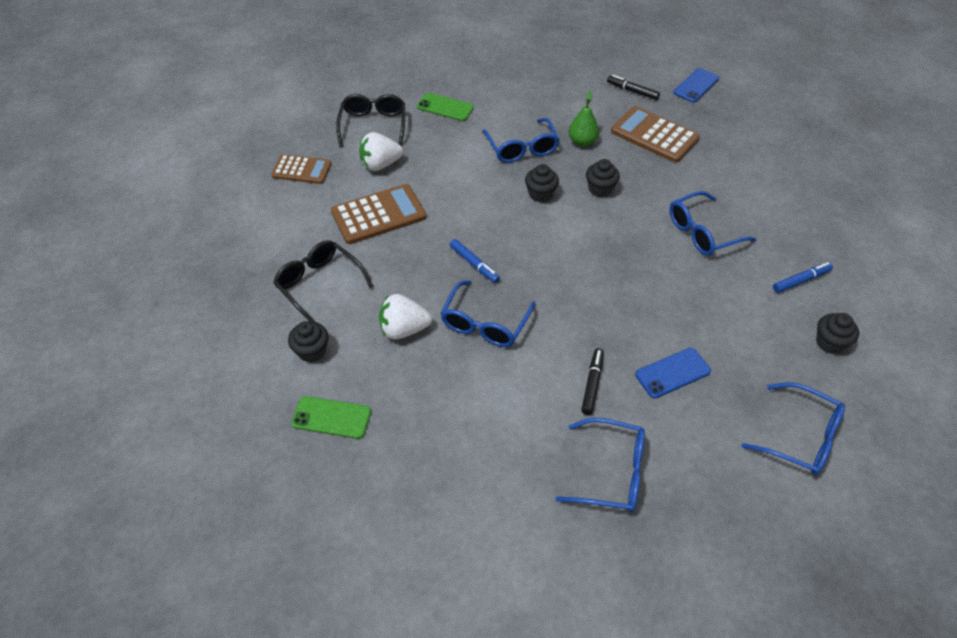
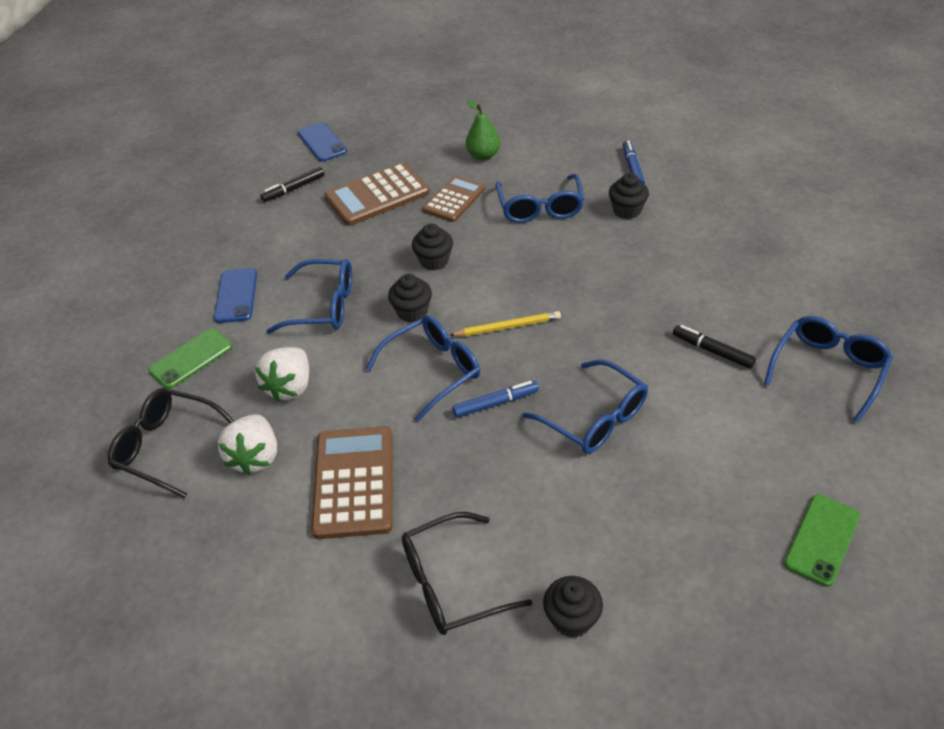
camera: 65 degrees left, 5 degrees down
brown calculator [271,154,332,184] -> brown calculator moved to [423,175,485,222]
green phone [291,396,371,439] -> green phone moved to [784,495,860,587]
white strawberry [379,294,432,340] -> white strawberry moved to [255,347,309,402]
green pear [568,91,599,146] -> green pear moved to [466,100,500,160]
blue phone [635,348,711,398] -> blue phone moved to [214,268,257,323]
blue glasses [742,382,845,475] -> blue glasses moved to [366,315,480,422]
black cupcake [816,313,859,354] -> black cupcake moved to [609,173,649,219]
none -> yellow pencil [450,311,561,336]

